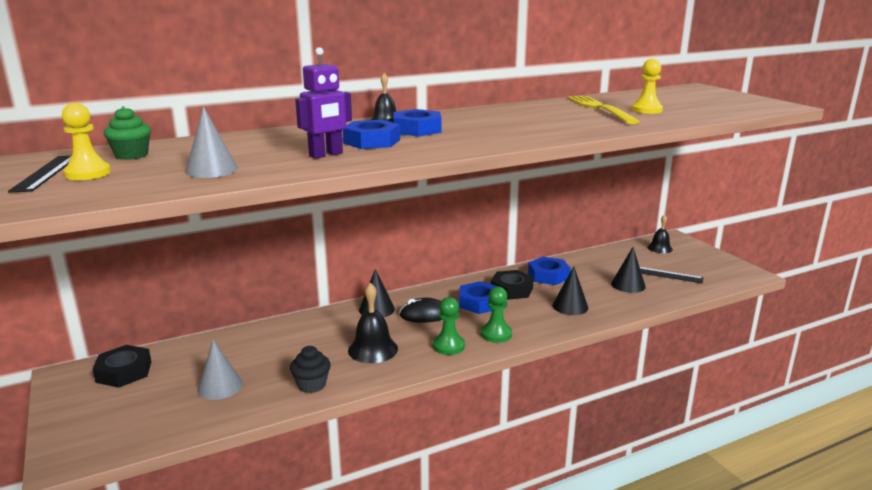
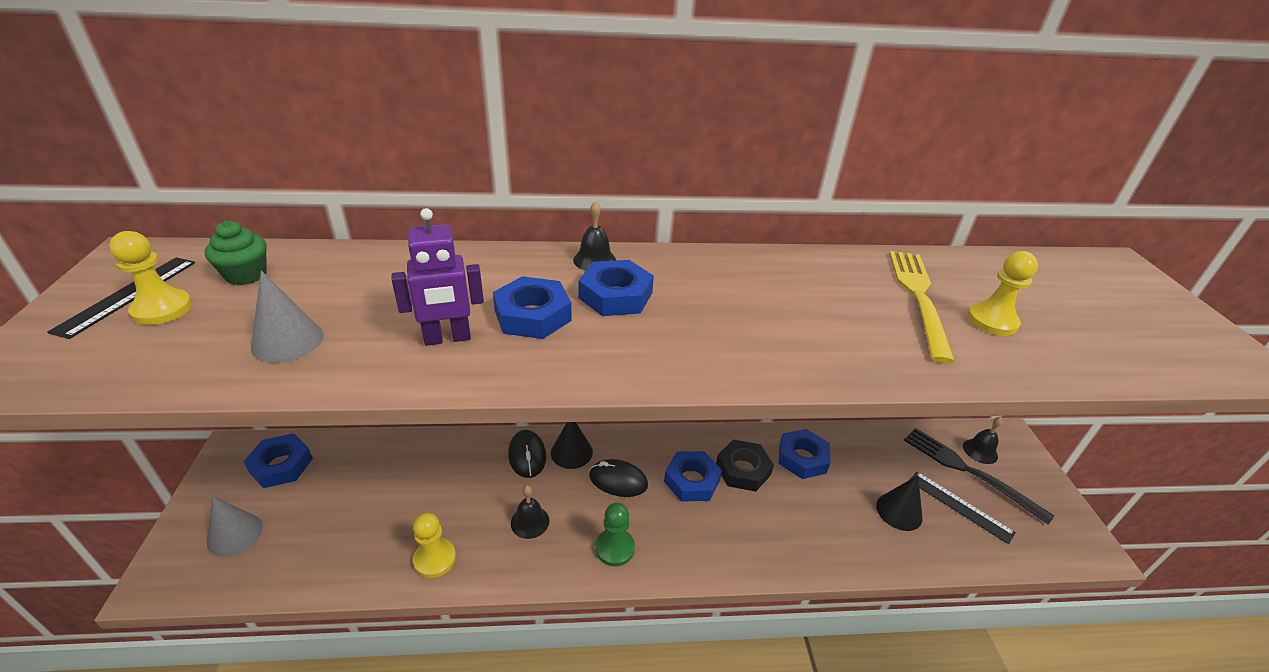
camera: 20 degrees right, 15 degrees up
black nut [93,345,151,388] -> blue nut [243,433,313,488]
grey cone [198,339,243,400] -> grey cone moved to [207,496,263,557]
black cupcake [290,346,331,393] -> yellow pawn [413,513,456,578]
black bell [348,283,398,363] -> black bell [511,485,549,539], size x0.65
green pawn [481,286,512,343] -> none
black cone [553,266,588,315] -> none
none -> black mouse [508,430,546,478]
none -> black fork [904,428,1054,525]

